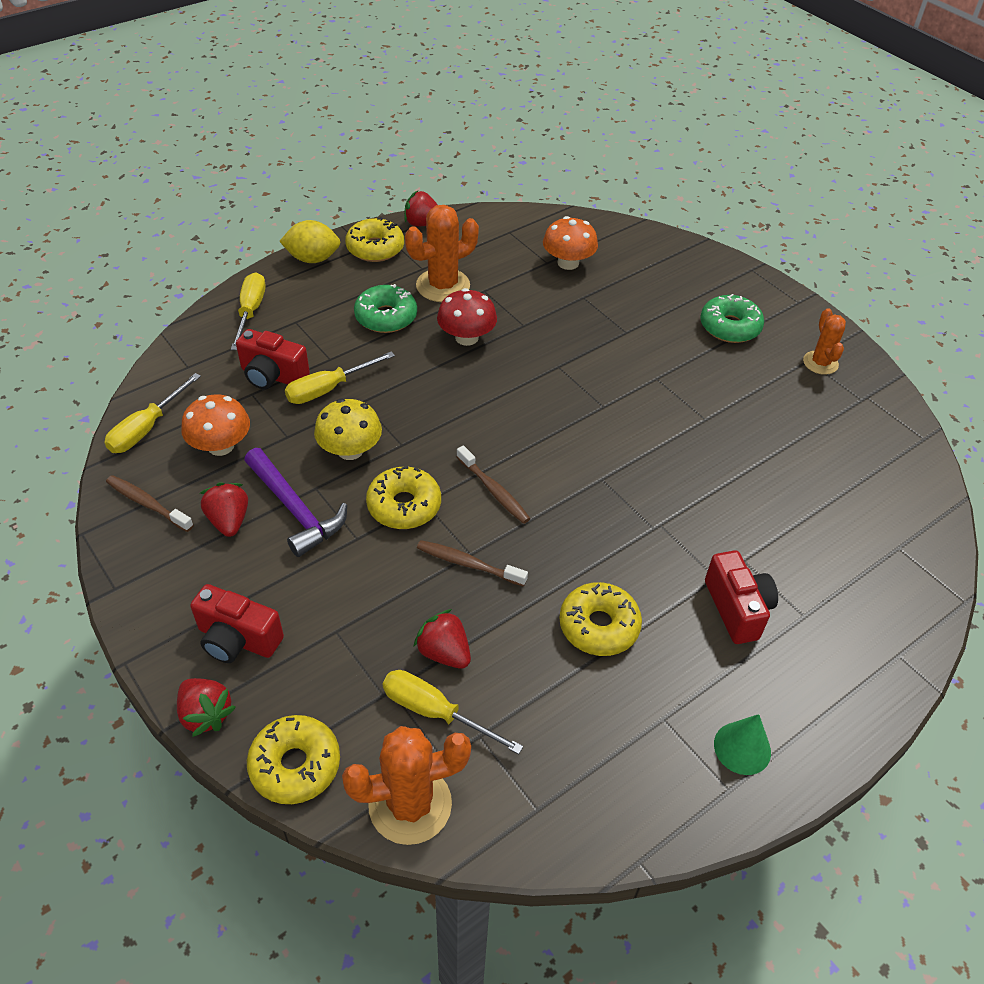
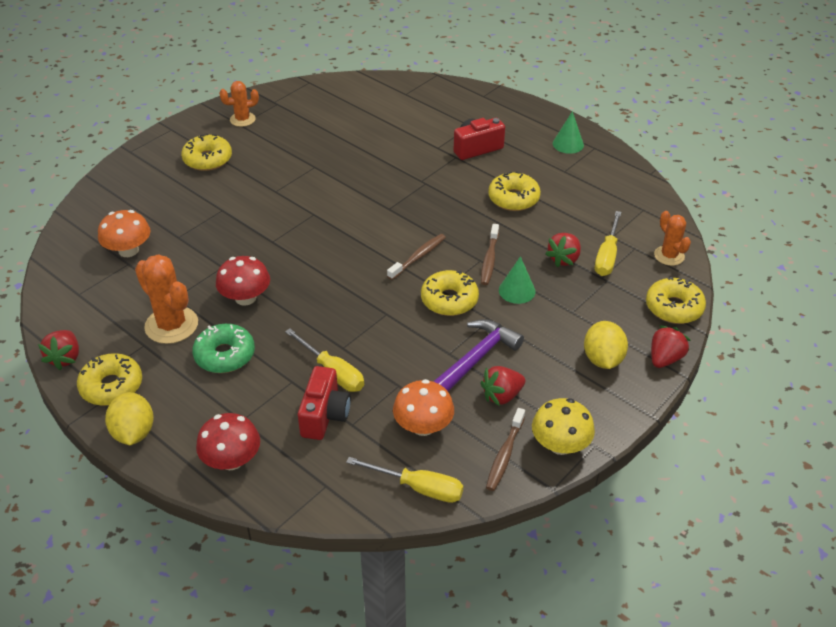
camera: 100 degrees left, 5 degrees down
red camera [190,584,284,663] -> yellow lemon [584,321,628,369]
yellow screwdriver [231,273,266,350] -> red mushroom [196,413,260,470]
yellow mushroom [314,399,382,460] -> yellow mushroom moved to [532,398,595,455]
orange cactus [342,726,471,845] -> orange cactus [654,211,691,266], size x0.61
green donut [700,294,764,343] -> yellow donut [181,134,232,171]
none -> green cone [499,256,536,304]

